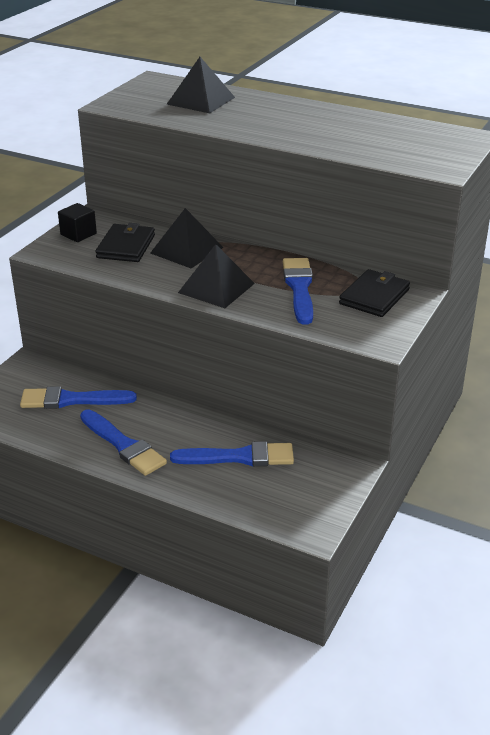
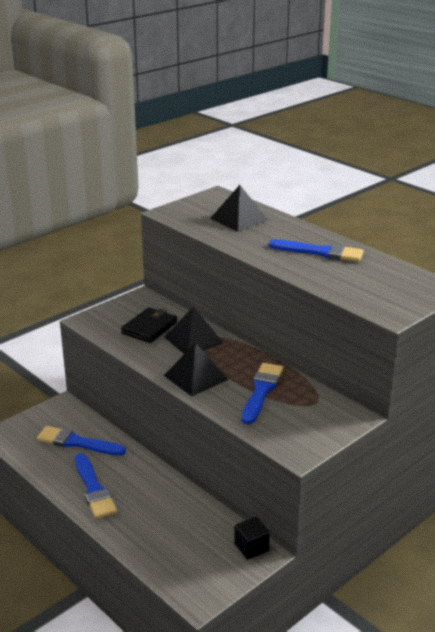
camera: 20 degrees right, 5 degrees down
black cube [58,203,97,242] -> black cube moved to [234,517,270,560]
blue brush [170,441,294,466] -> blue brush moved to [269,239,364,262]
black wallet [339,269,410,317] -> none

